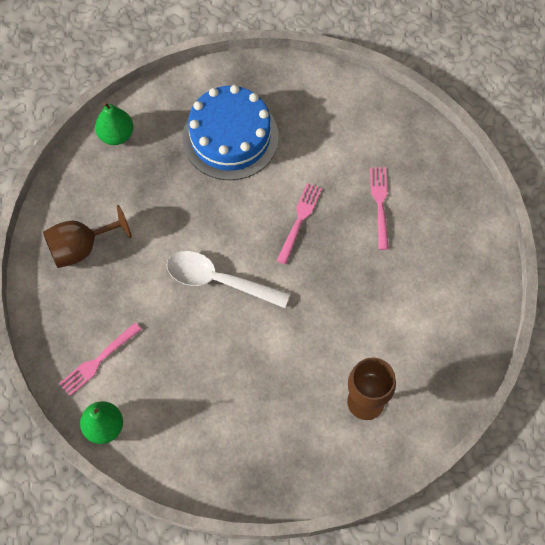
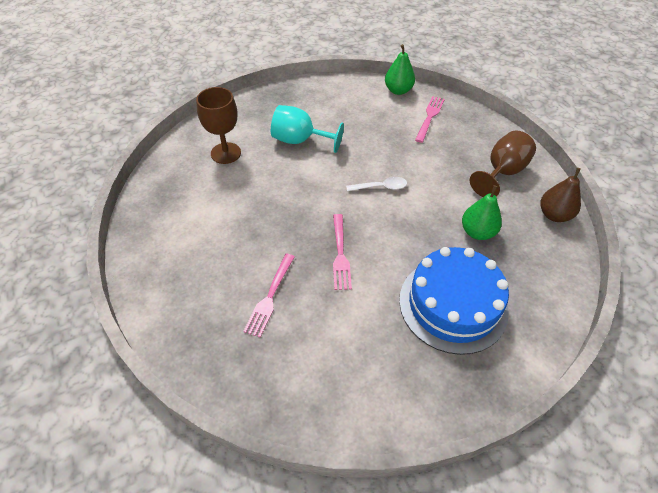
camera: 155 degrees right, 15 degrees down
green pear [95,102,133,145] -> green pear moved to [462,185,502,240]
white spoon [167,251,290,308] -> white spoon [346,177,407,191], size x0.54
pink fork [370,167,389,250] -> pink fork turned 45 degrees clockwise [243,254,295,337]
none -> turquoise goblet [271,105,344,153]
none -> brown pear [541,168,581,222]

